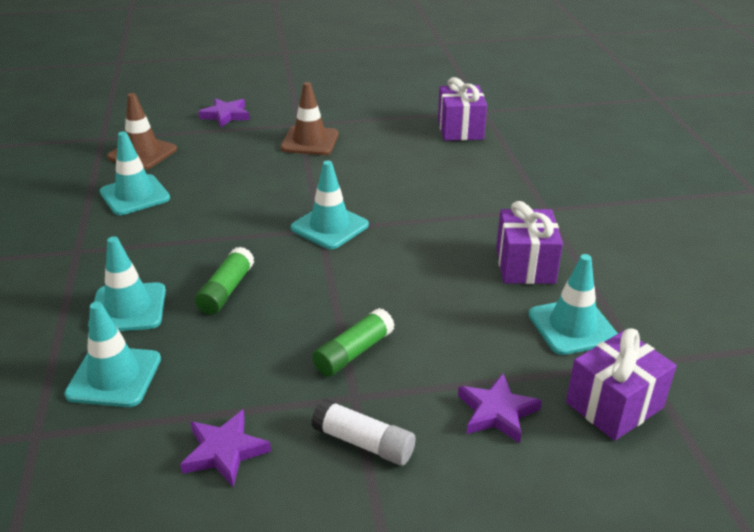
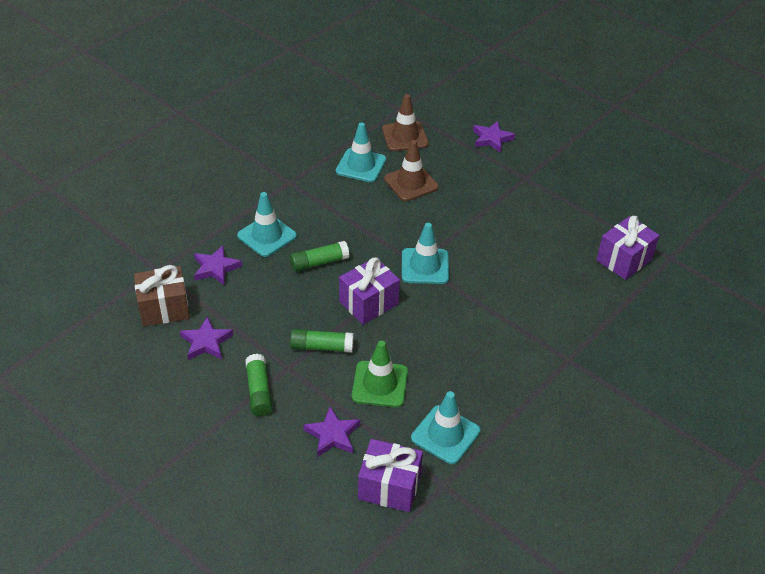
camera: 50 degrees right, 10 degrees up
turquoise traffic cone [64,301,161,407] -> purple star [194,245,242,285]
brown traffic cone [280,82,339,155] -> brown traffic cone moved to [384,140,439,201]
white glue stick [311,399,416,465] -> green glue stick [245,354,272,416]
purple gift [496,201,563,284] -> purple gift moved to [339,257,400,324]
none -> brown gift [134,265,190,327]
none -> green traffic cone [352,341,408,407]

